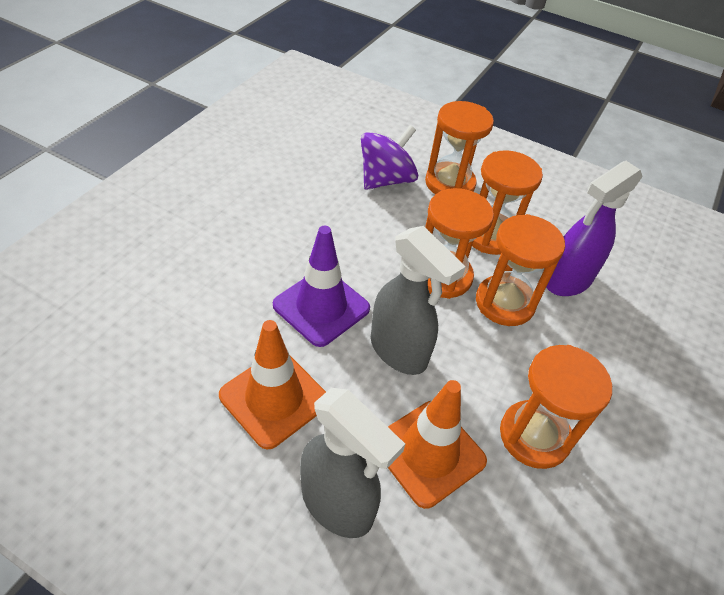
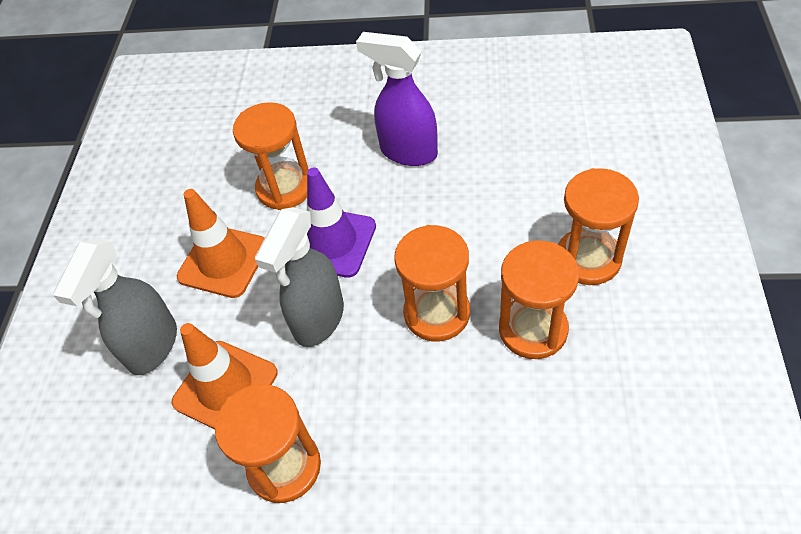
camera: 75 degrees right, 5 degrees up
purple spinning top [361,125,418,190] -> none
orange hourglass [476,214,565,326] -> orange hourglass moved to [233,102,309,210]
purple spray bottle [546,161,643,296] -> purple spray bottle moved to [356,32,438,166]

